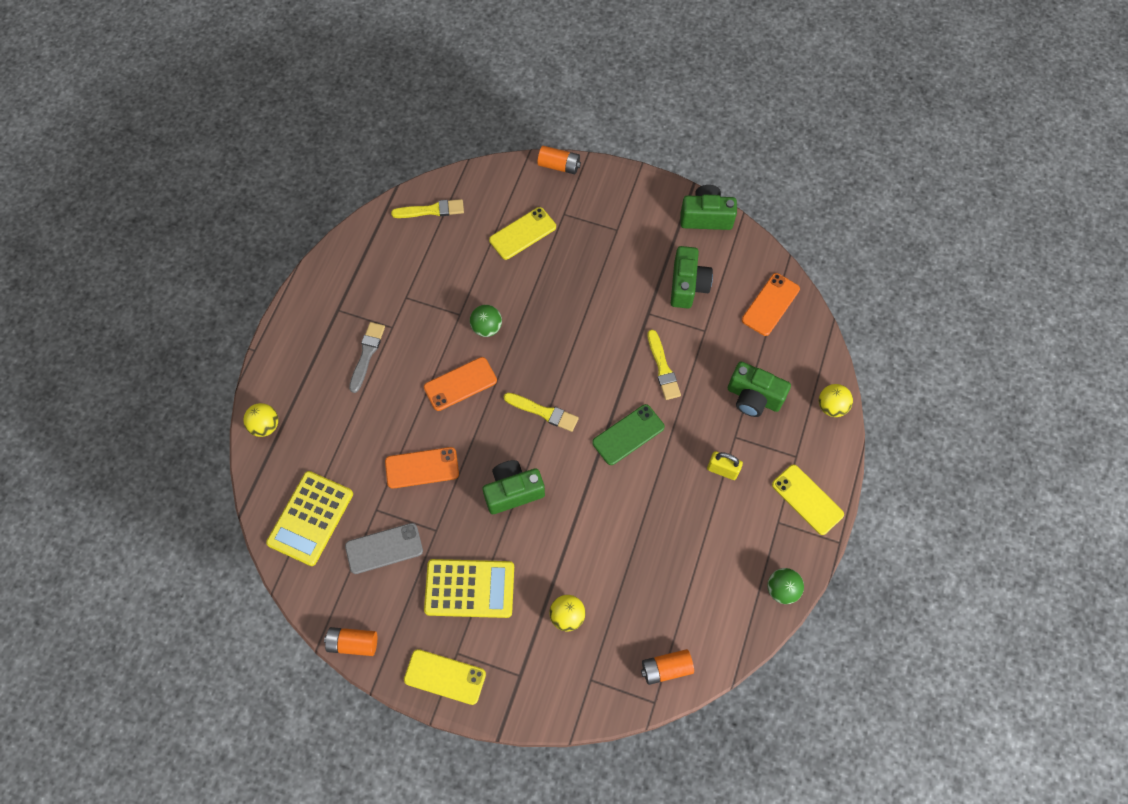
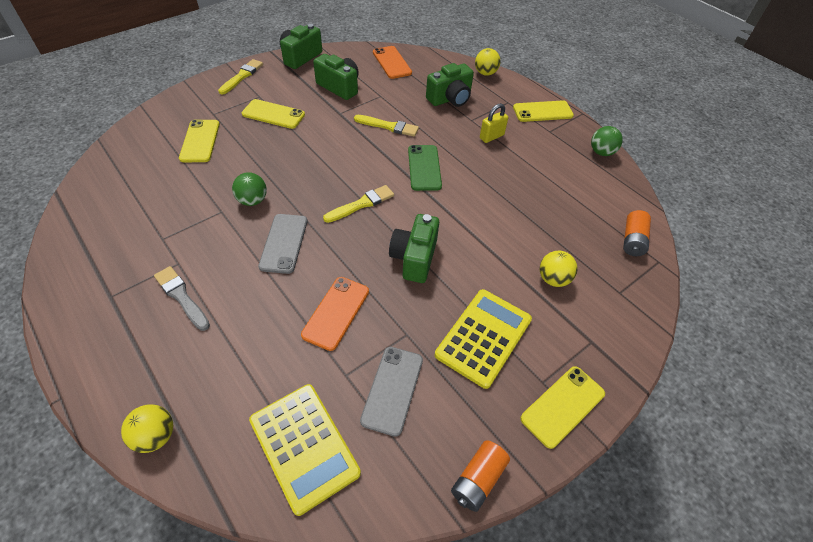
camera: 60 degrees left, 15 degrees down
yellow brush [391,199,464,218] -> yellow brush moved to [218,59,263,94]
orange phone [424,357,497,411] -> grey phone [258,214,307,274]
orange battery [537,146,581,174] -> none
none -> yellow phone [242,99,305,129]

